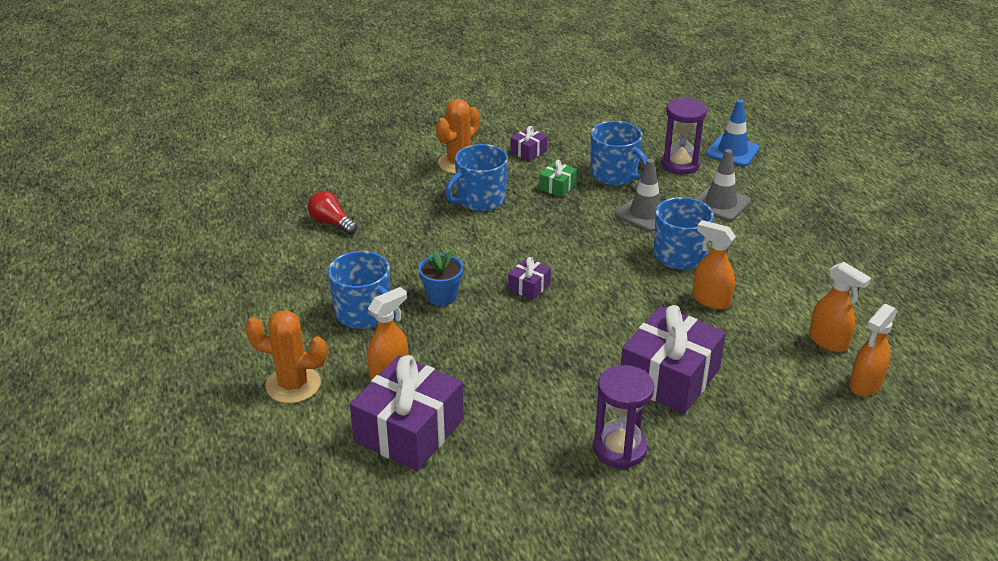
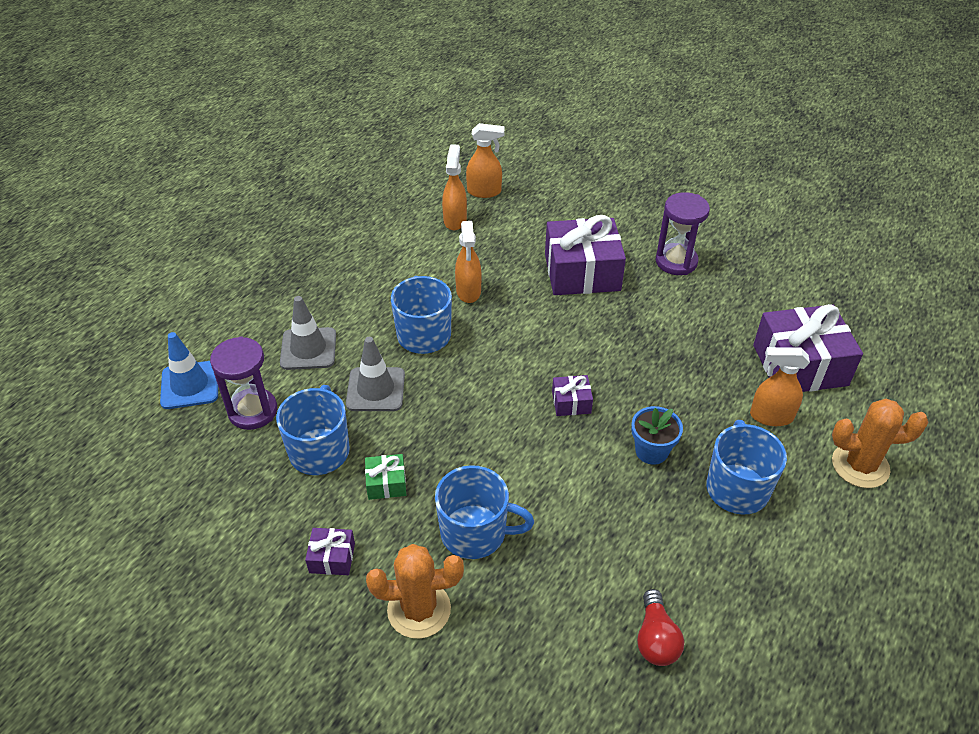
camera: 130 degrees left, 10 degrees up
orange cactus [245,310,327,403] -> orange cactus turned 60 degrees counterclockwise [832,399,929,488]

